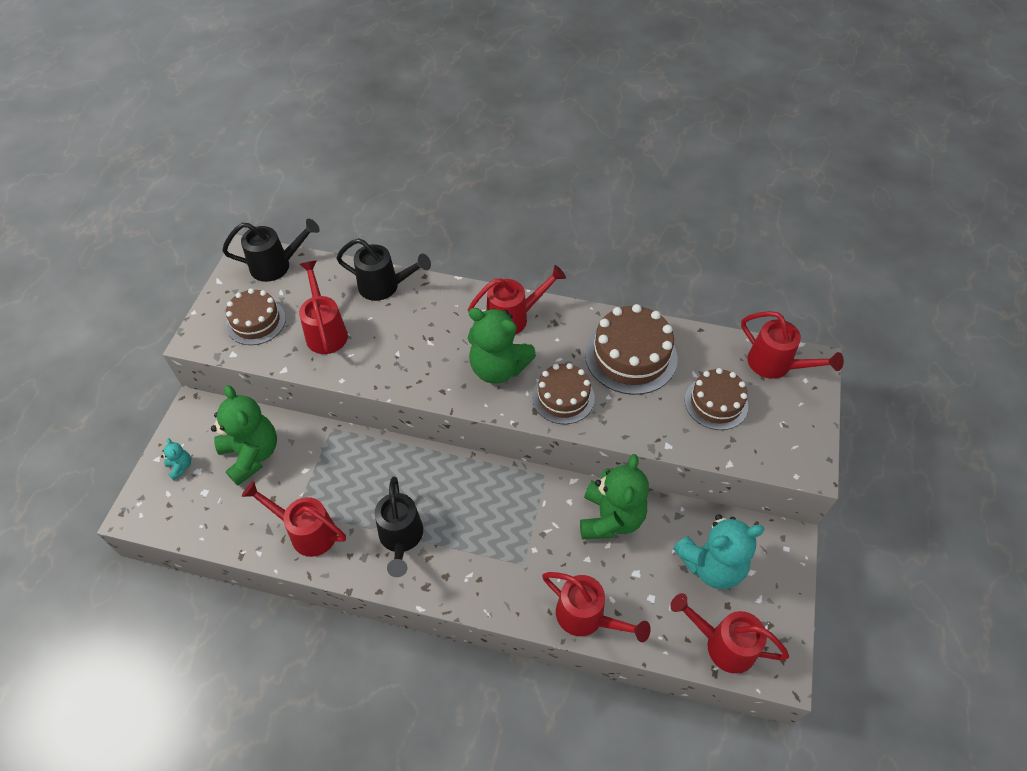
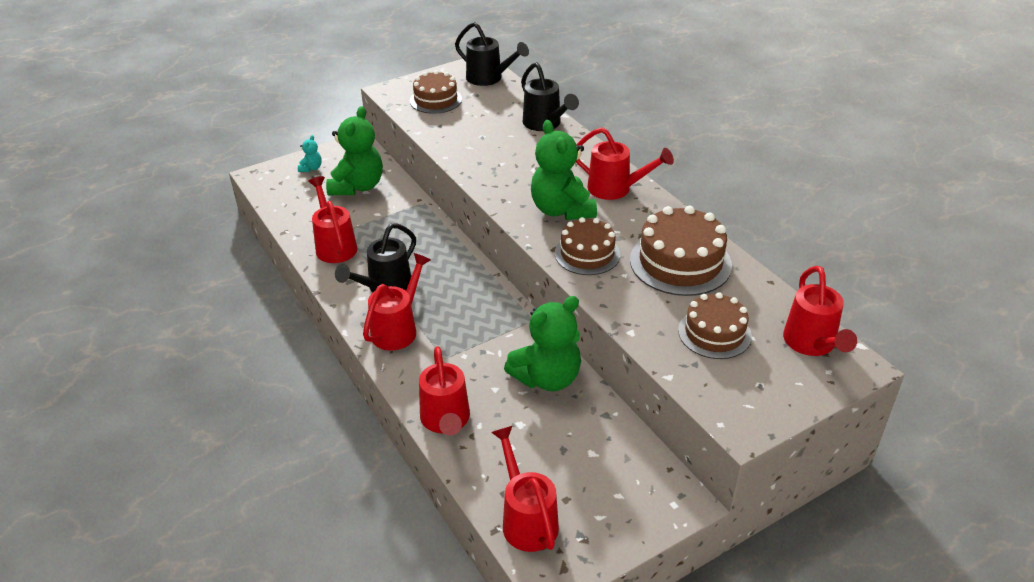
camera: 45 degrees right, 15 degrees down
red watering can [299,261,348,354] -> red watering can moved to [363,253,431,351]
turquoise teddy bear [673,514,764,589] -> none

